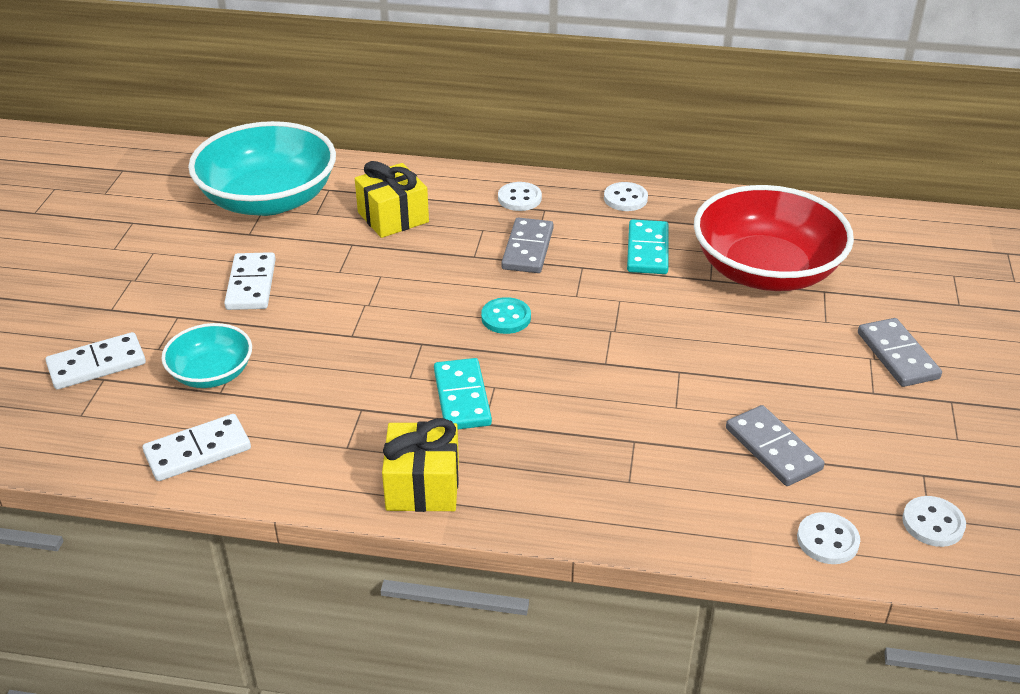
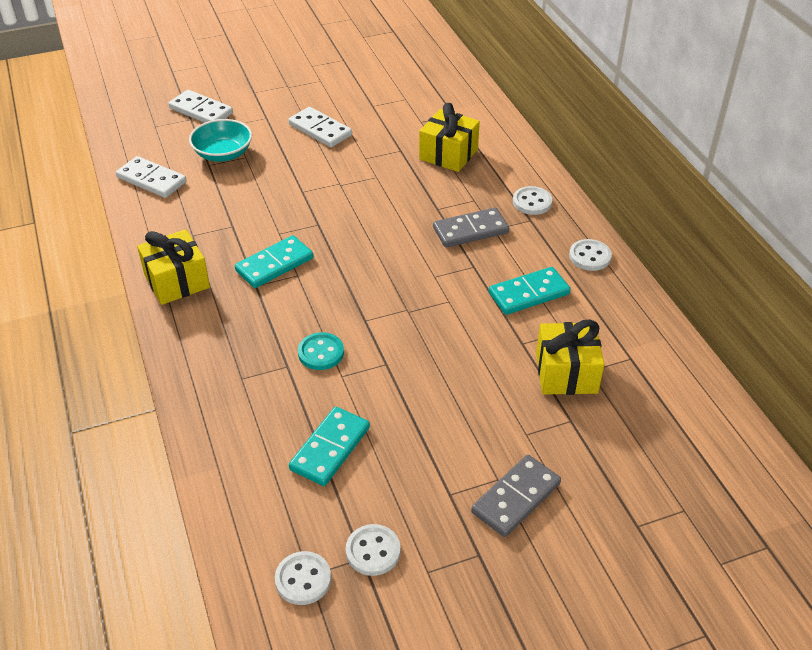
camera: 60 degrees right, 5 degrees up
turquoise bowl [188,121,336,216] -> none
white domino [224,252,276,310] -> white domino turned 75 degrees clockwise [288,107,352,147]
turquoise button [481,297,531,334] -> turquoise button moved to [298,332,344,370]
red bowl [694,185,854,291] -> yellow gift [536,319,604,395]
grey domino [726,405,825,486] -> turquoise domino [289,407,370,486]
white button [797,512,860,564] -> white button moved to [346,524,401,576]

